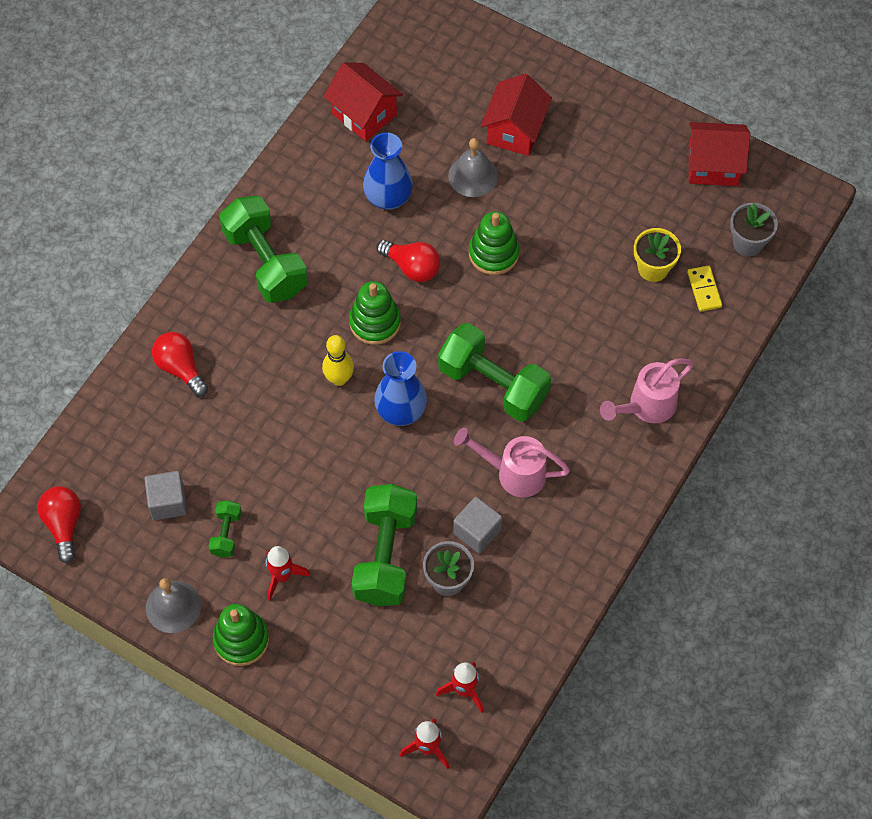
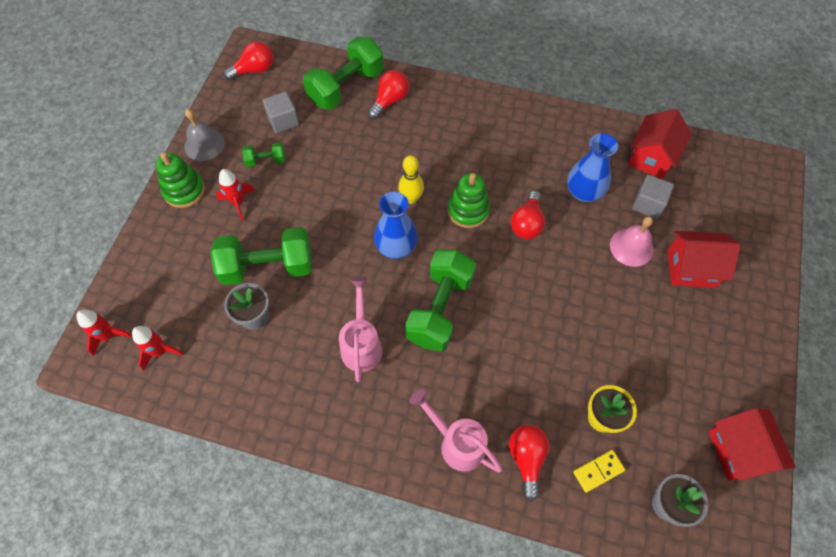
camera: 75 degrees right, 0 degrees up
green dumbbell [219,196,308,303] -> green dumbbell moved to [303,36,384,110]
grey bell [448,138,498,197] -> pink bell [610,216,654,267]
grey cube [453,497,502,554] -> grey cube moved to [632,175,674,219]
green stacking toy [469,211,520,275] -> none
none -> red light bulb [509,425,549,501]

